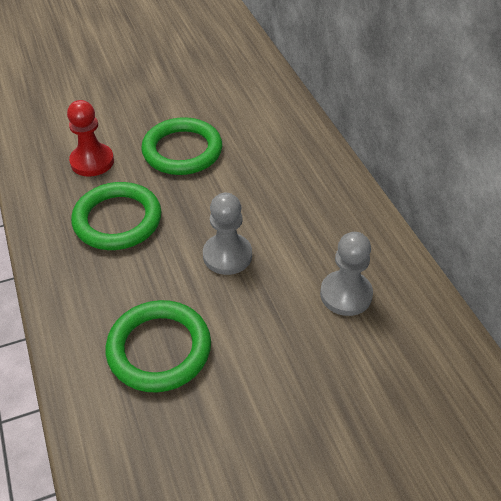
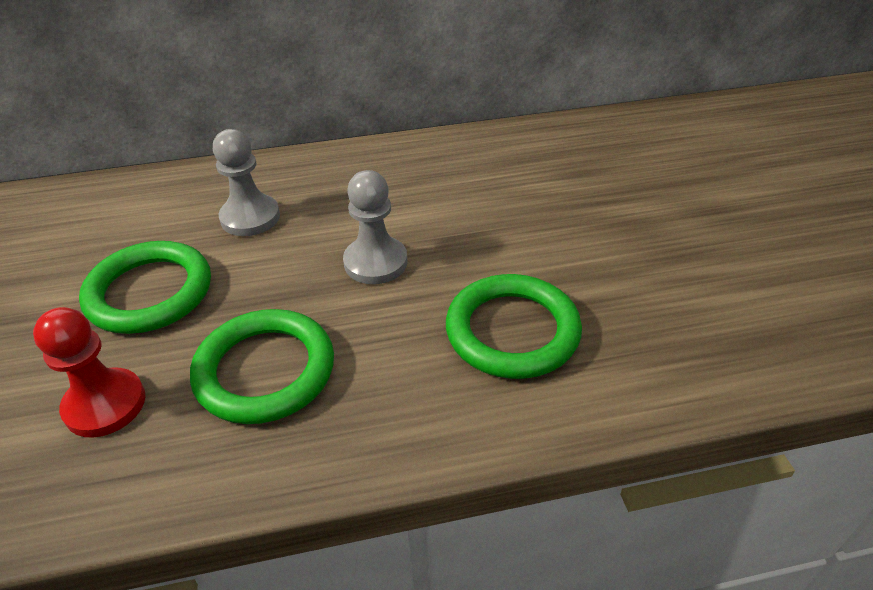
camera: 80 degrees left, 5 degrees down
grey pawn [320,232,373,316] -> grey pawn moved to [213,129,280,236]

